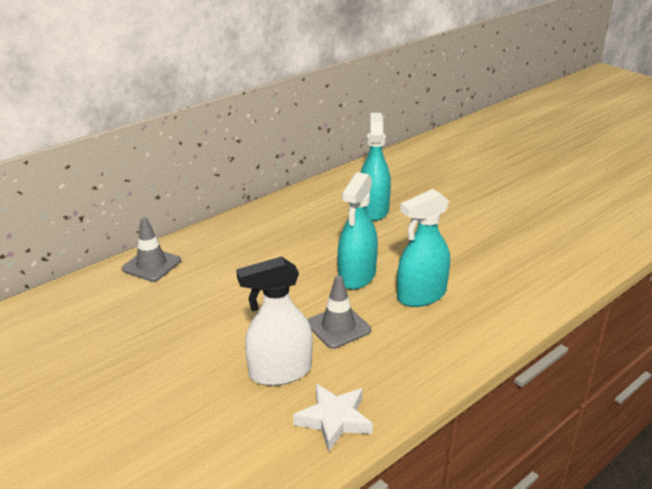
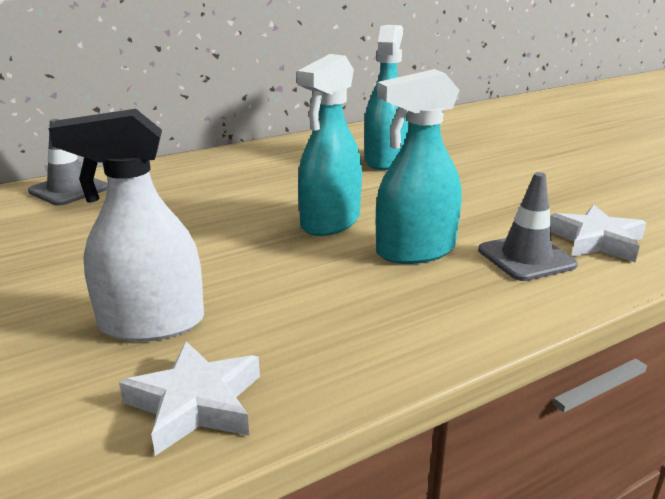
camera: 10 degrees right, 5 degrees down
grey traffic cone [307,275,371,349] -> grey traffic cone moved to [478,172,578,281]
none -> white star [550,205,646,263]

